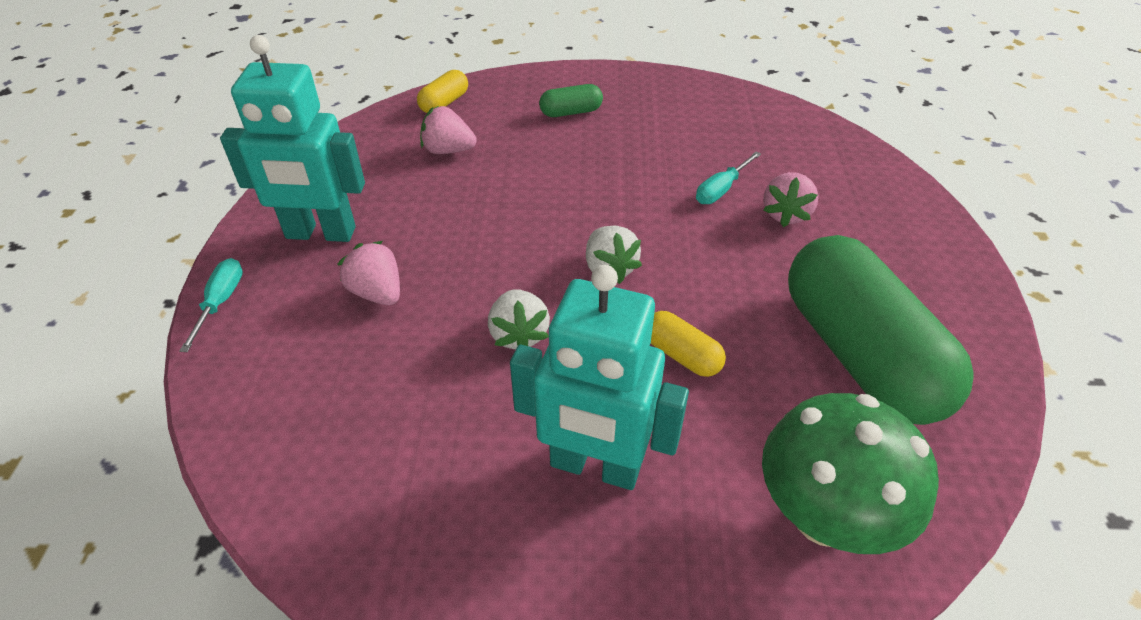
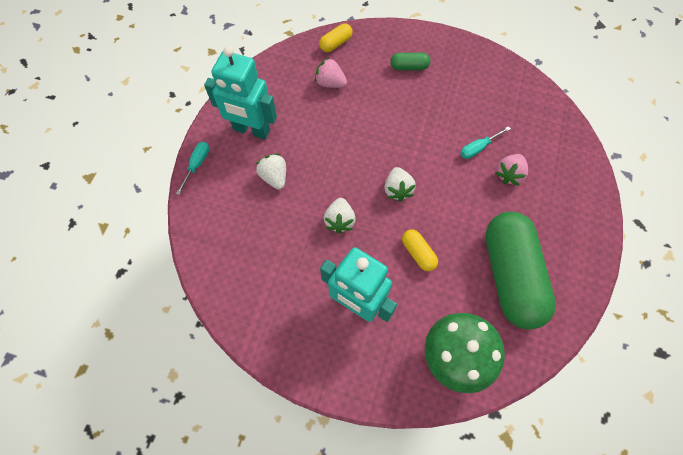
camera: 15 degrees right, 20 degrees up
pink strawberry [337,241,400,305] -> white strawberry [256,153,286,190]

